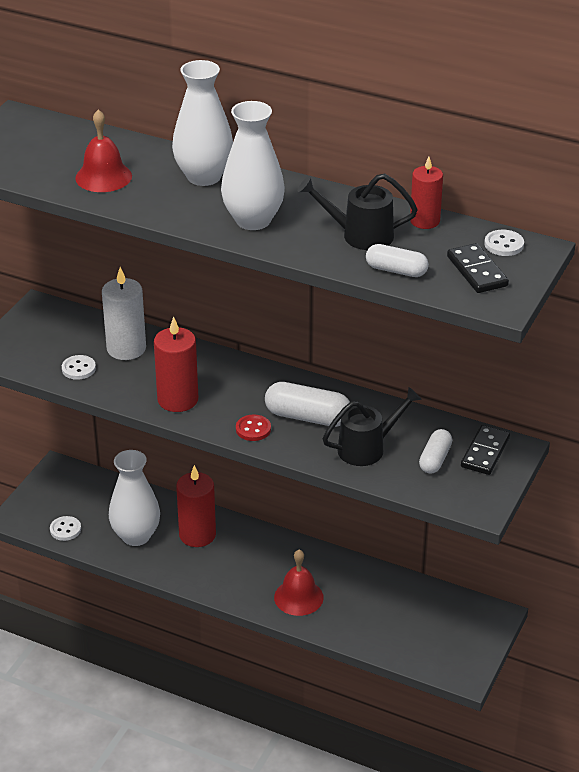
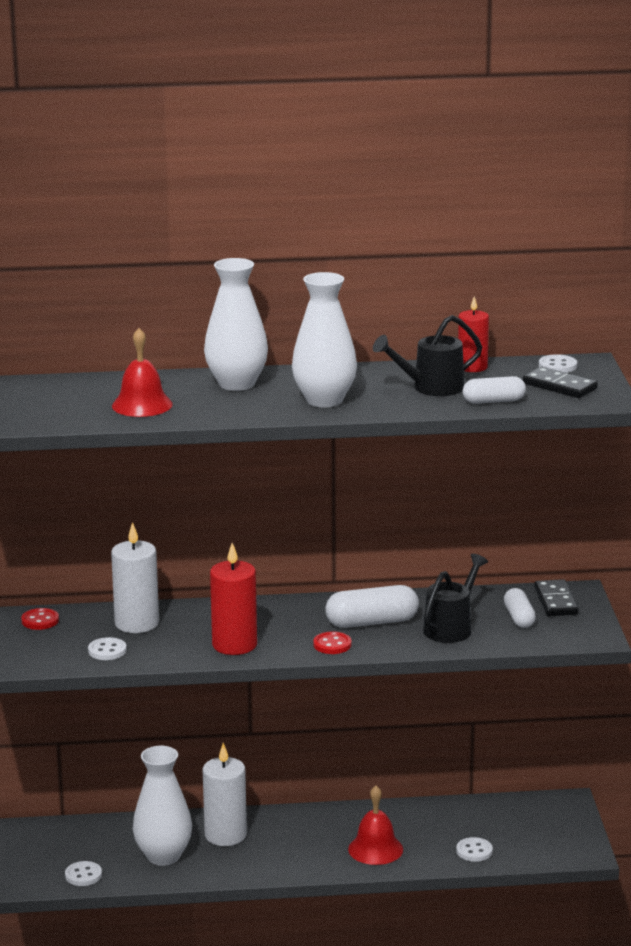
camera: 30 degrees left, 15 degrees down
red candle [176,465,216,547] -> white candle [203,743,247,846]
none -> red button [21,608,59,630]
none -> white button [456,837,493,862]

